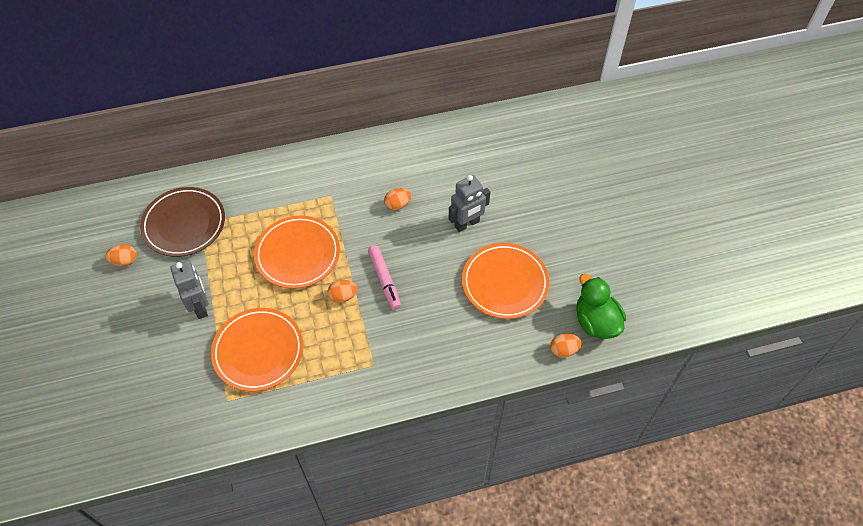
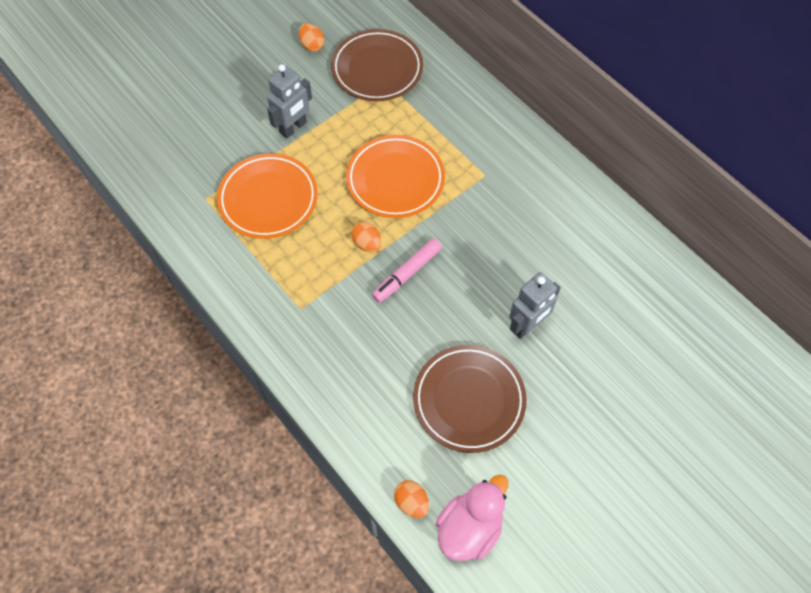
camera: 65 degrees right, 5 degrees up
orange egg [384,188,411,211] -> none
grey robot [449,175,490,232] -> grey robot turned 75 degrees counterclockwise [509,272,561,339]
orange plate [462,243,549,319] -> brown plate [413,345,527,453]
green duck [576,274,626,339] -> pink duck [436,475,508,561]

